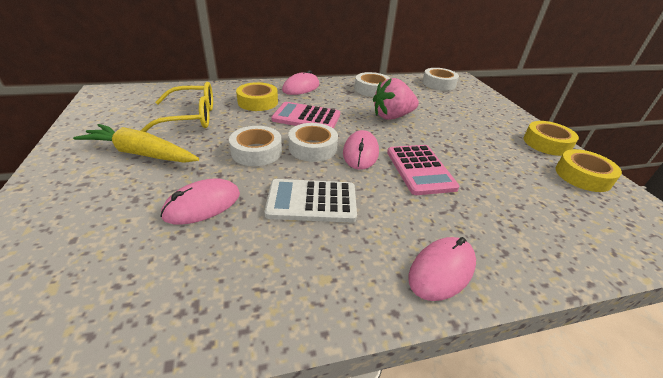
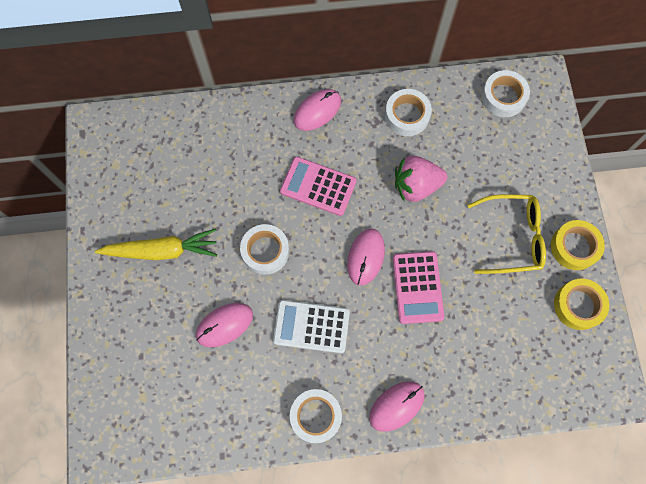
camera: 10 degrees right, 35 degrees up
yellow carrot [73,124,199,163] -> yellow carrot turned 150 degrees clockwise [95,229,217,260]
yellow glasses [140,82,213,132] -> yellow glasses moved to [467,194,546,274]
yellow tape [236,82,278,111] -> none
white tape [288,123,338,162] -> white tape moved to [290,389,342,443]

